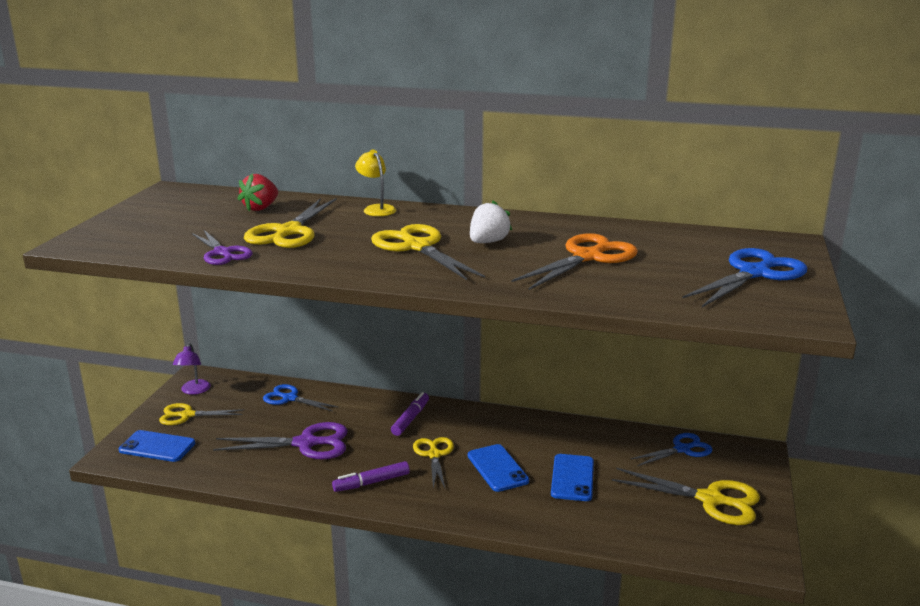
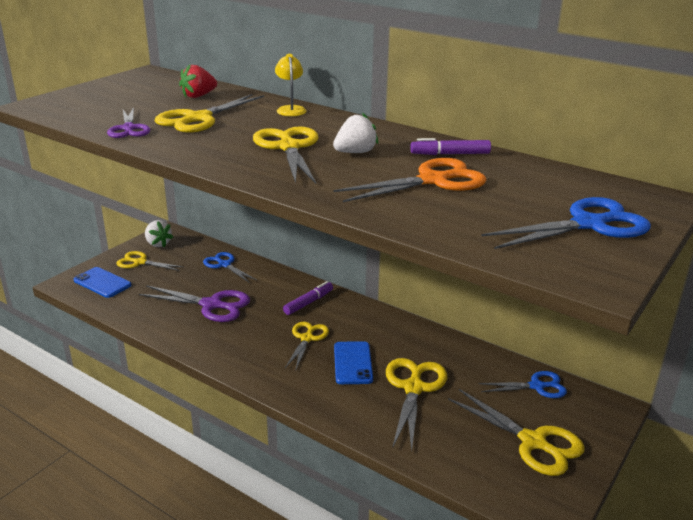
camera: 20 degrees right, 5 degrees up
purple lamp [173,343,211,395] -> white strawberry [145,220,173,247]
purple marker [332,461,410,492] -> purple marker moved to [410,138,491,155]
blue phone [551,454,594,501] -> yellow scissors [386,358,447,451]

